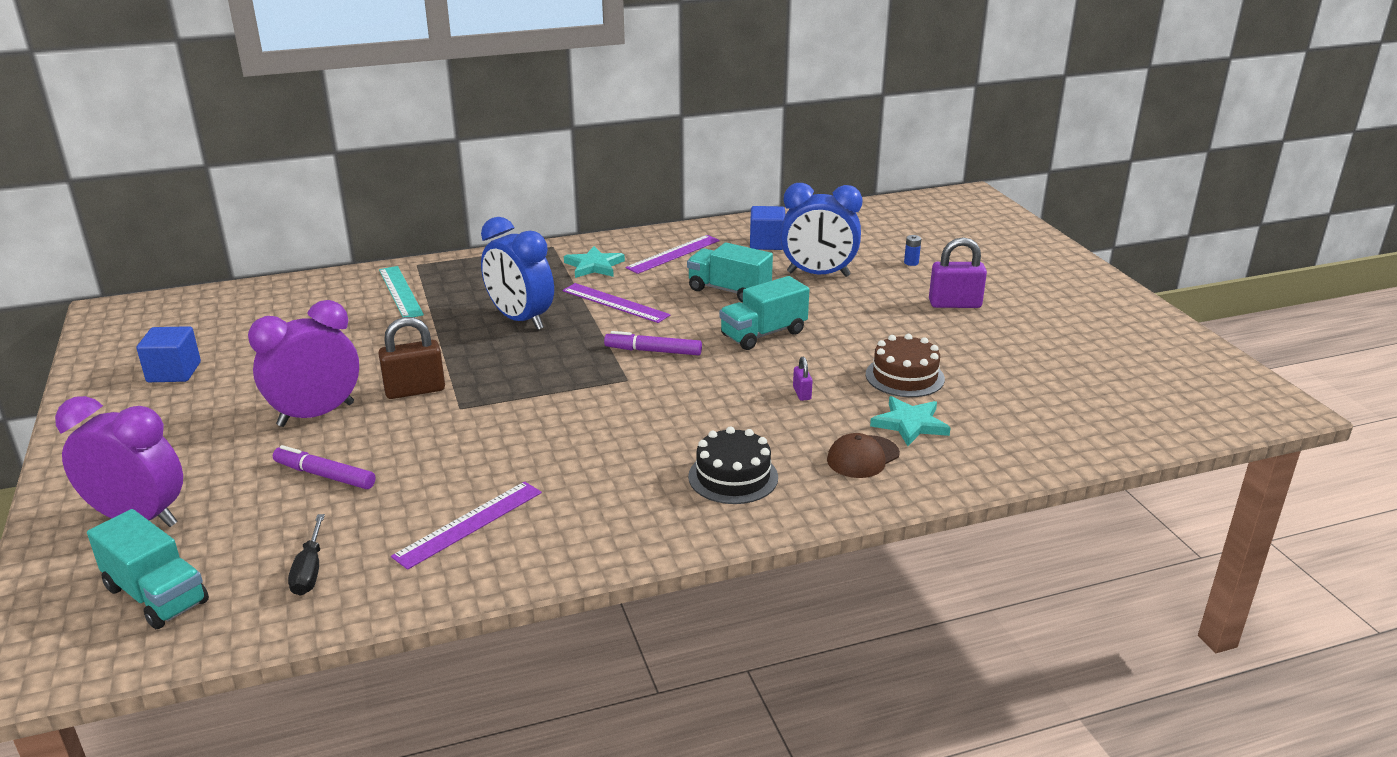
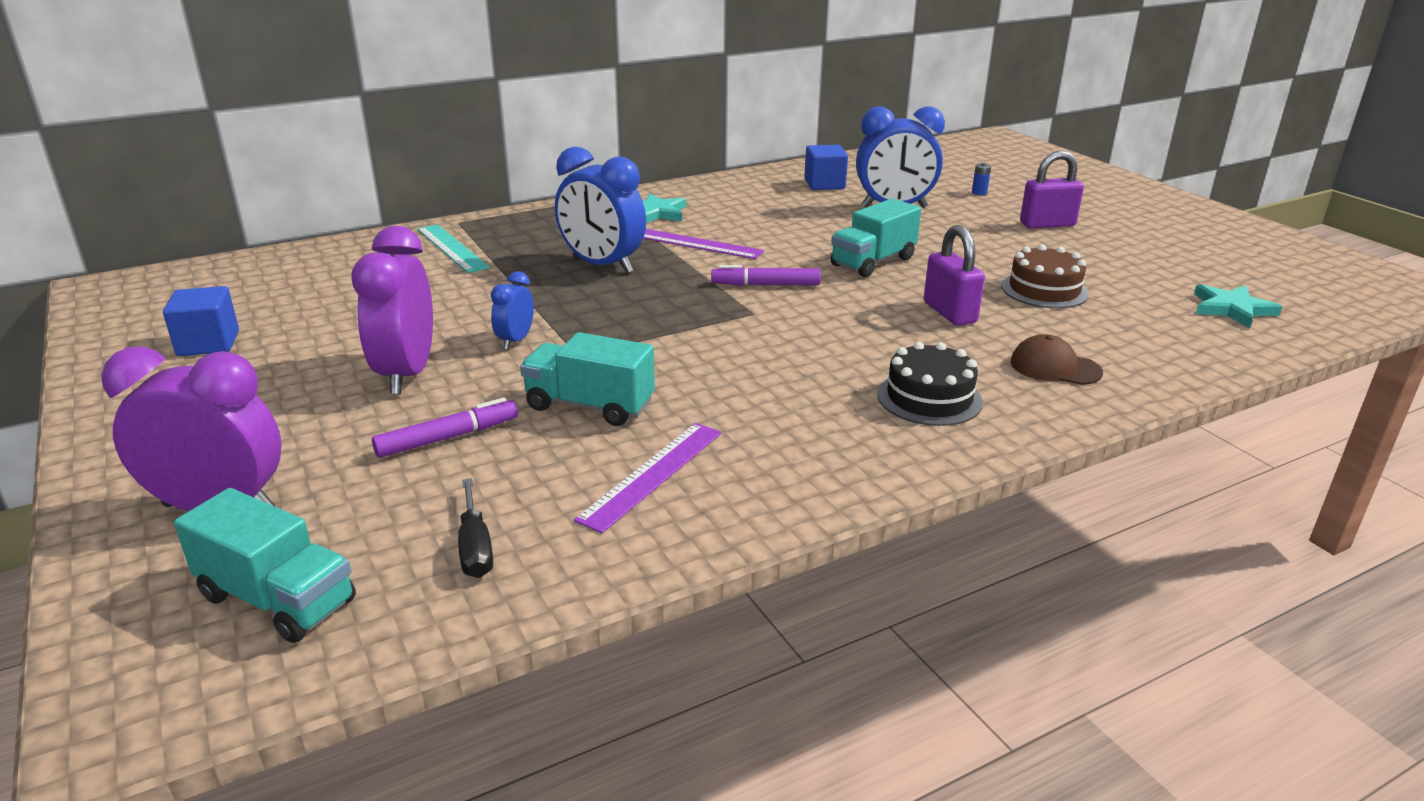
camera: 10 degrees left, 0 degrees up
purple clock [248,300,359,427] -> purple clock turned 45 degrees counterclockwise [351,226,433,395]
purple marker [273,445,375,489] -> purple marker turned 135 degrees clockwise [372,397,518,458]
brown padlock [378,317,445,399] -> blue clock [491,271,534,350]
purple ruler [625,235,720,274] -> none
turquoise truck [687,243,773,303] -> turquoise truck moved to [520,332,655,426]
purple padlock [793,357,813,401] -> purple padlock [924,225,985,326], size x2.01
brown cap [827,433,900,478] -> brown cap turned 75 degrees clockwise [1010,334,1103,385]
turquoise star [870,396,951,446] -> turquoise star moved to [1194,284,1282,328]

